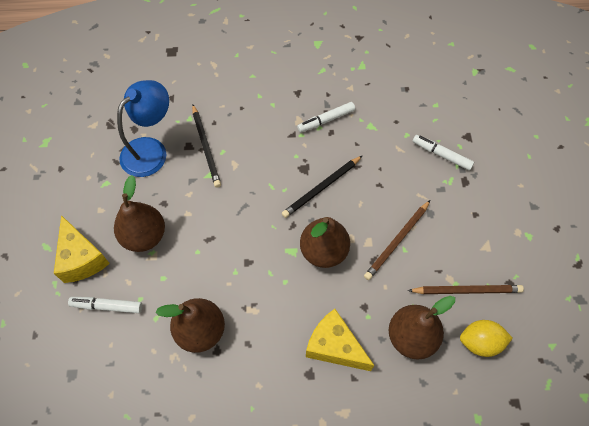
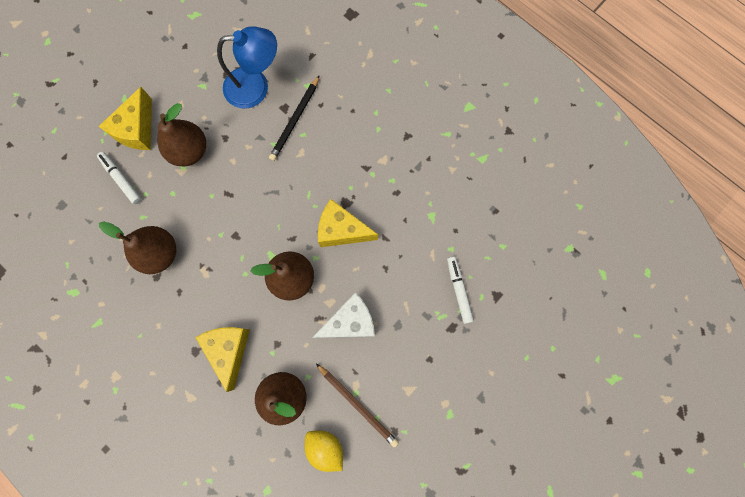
camera: 45 degrees right, 15 degrees up
black pencil [282,155,363,218] -> yellow cheese [318,199,378,247]
white marker [297,102,355,133] -> none
brown pencil [364,200,430,280] -> white cheese [312,292,375,338]

